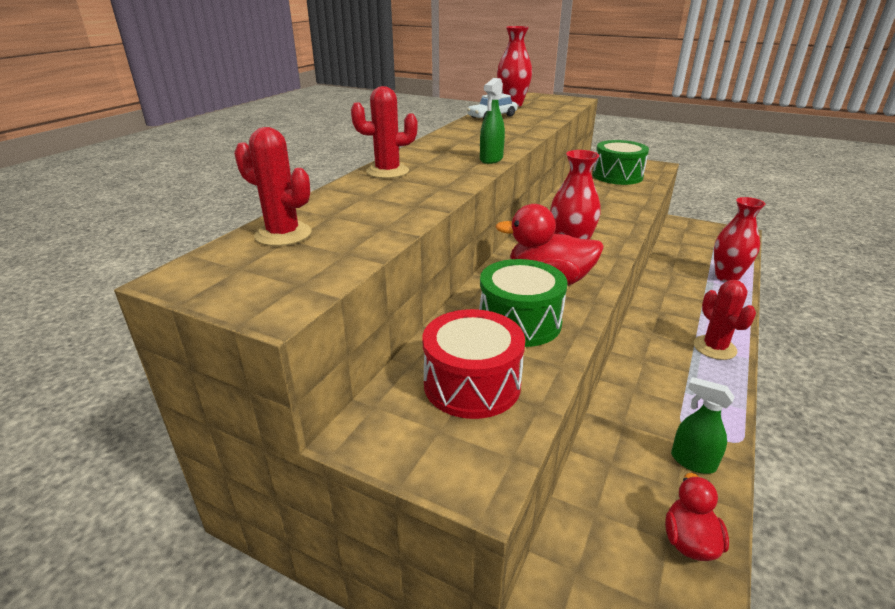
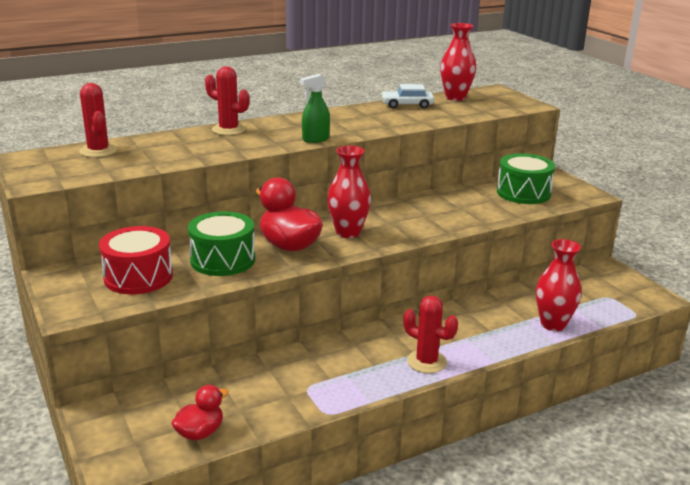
camera: 35 degrees right, 5 degrees down
green spray bottle [671,377,734,474] -> none
red cactus [694,280,756,360] -> red cactus turned 75 degrees counterclockwise [403,296,458,373]

